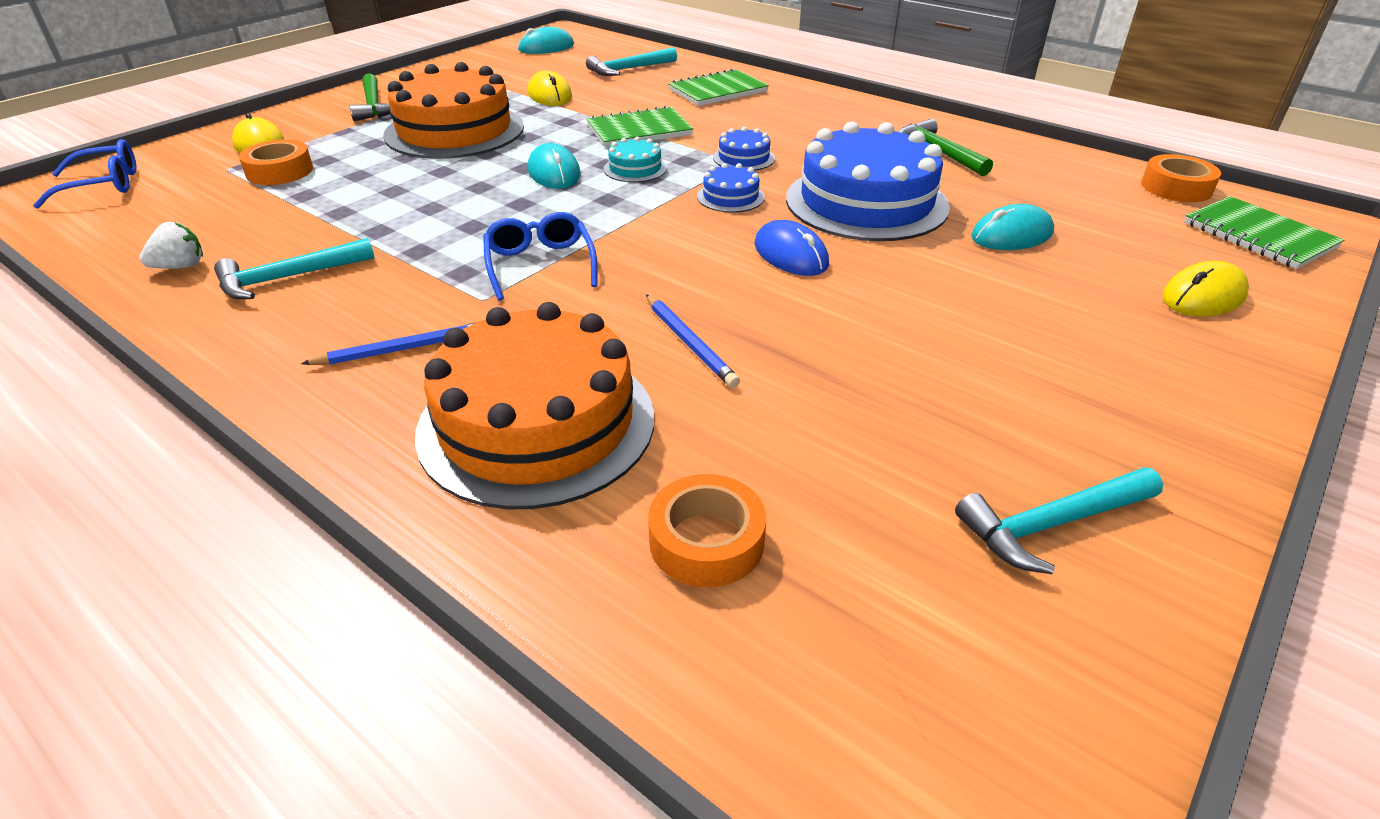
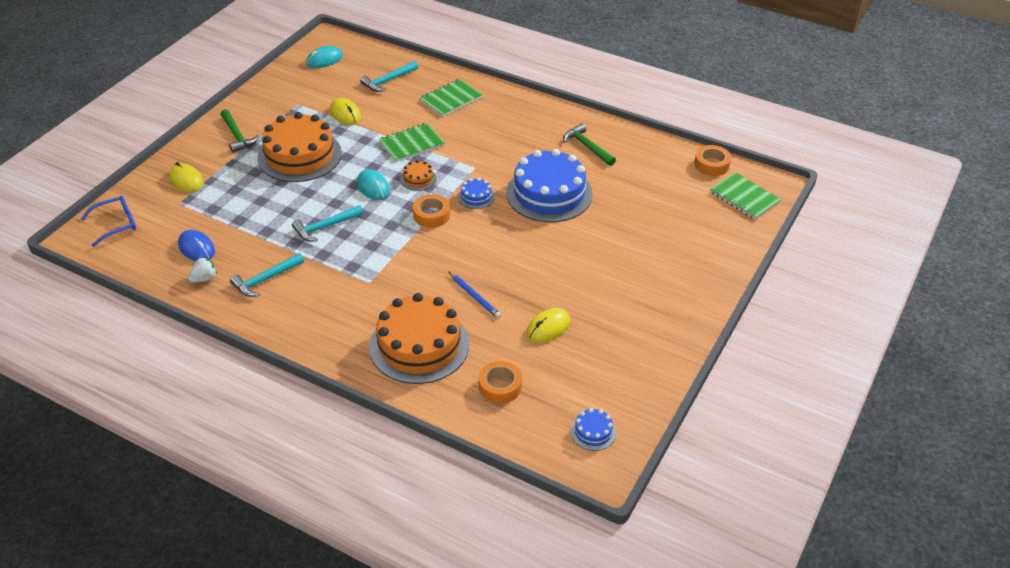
camera: 10 degrees left, 5 degrees up
orange tape [239,139,313,185] -> orange tape moved to [413,194,450,228]
blue pencil [301,322,476,365] -> none
blue glasses [483,212,598,301] -> none
turquoise cake [604,137,667,182] -> orange cake [400,160,437,191]
blue cake [713,127,775,171] -> blue cake moved to [571,408,616,451]
blue mouse [755,220,829,276] -> blue mouse moved to [178,230,215,261]
turquoise hammer [955,467,1163,574] -> turquoise hammer moved to [292,205,363,242]
turquoise mouse [971,204,1054,250] -> none
yellow mouse [1162,261,1249,317] -> yellow mouse moved to [527,308,570,343]

